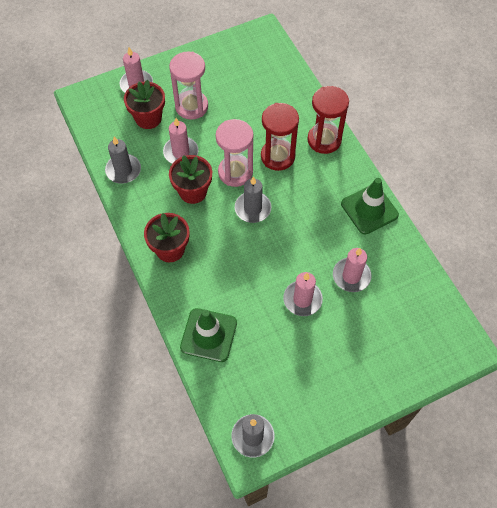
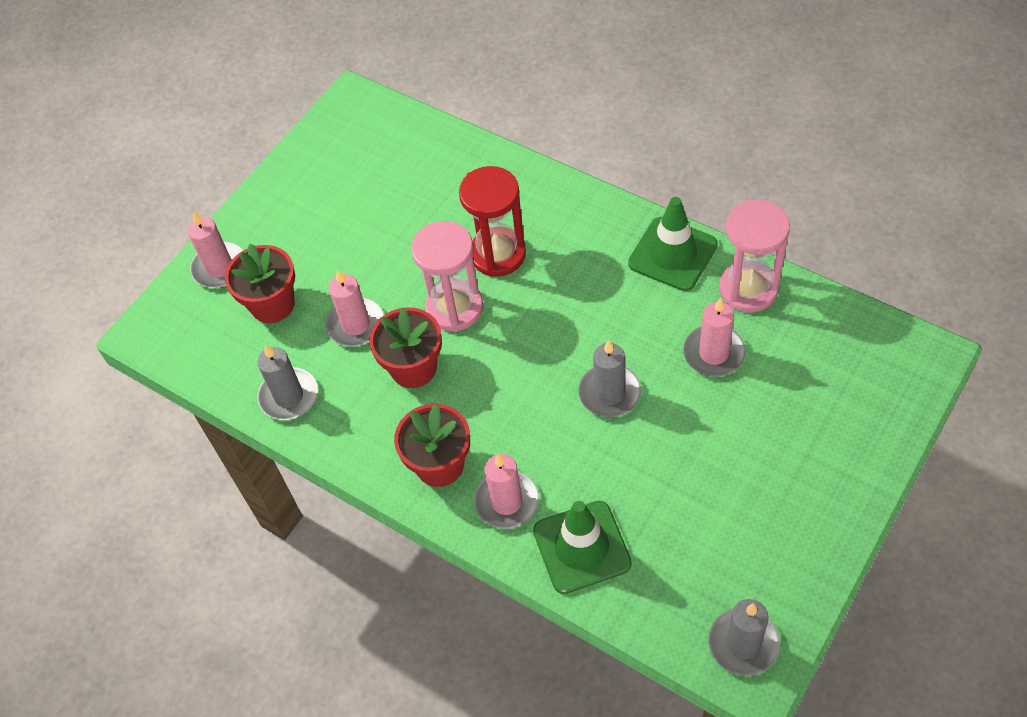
camera: 25 degrees left, 5 degrees down
pink hourglass [169,52,208,120] -> pink hourglass moved to [719,200,790,313]
grey candle [235,177,271,223] -> grey candle moved to [579,340,641,418]
pink candle [283,272,323,316] -> pink candle moved to [474,454,539,529]
red hourglass [308,86,349,154] -> none

